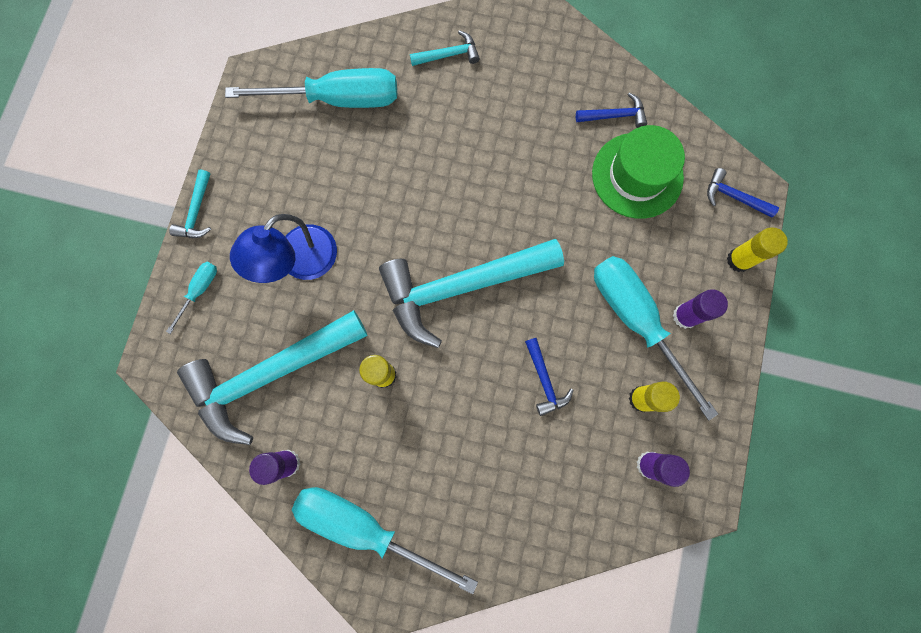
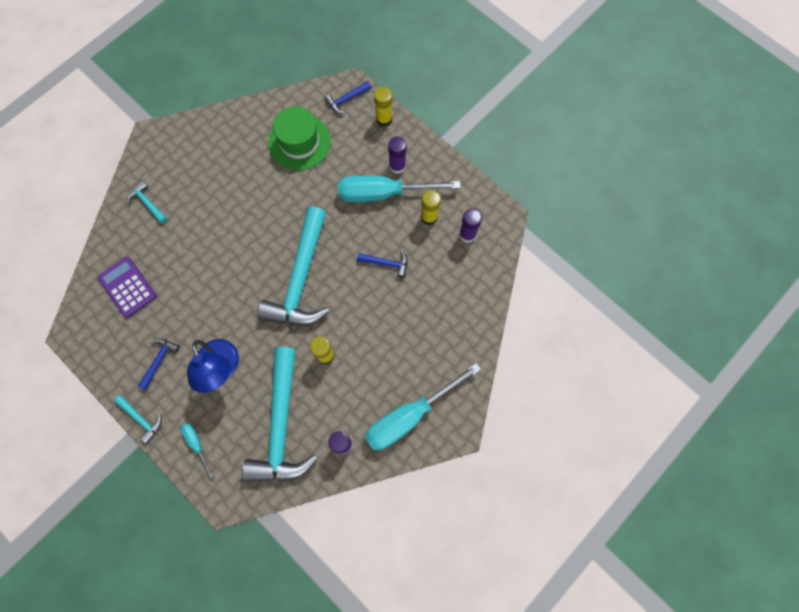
camera: 60 degrees left, 5 degrees down
turquoise screwdriver [225,68,397,108] -> purple calculator [98,257,157,317]
turquoise hammer [410,30,480,66] -> turquoise hammer turned 60 degrees counterclockwise [127,181,167,224]
blue hammer [576,92,647,128] -> blue hammer moved to [138,339,180,390]

